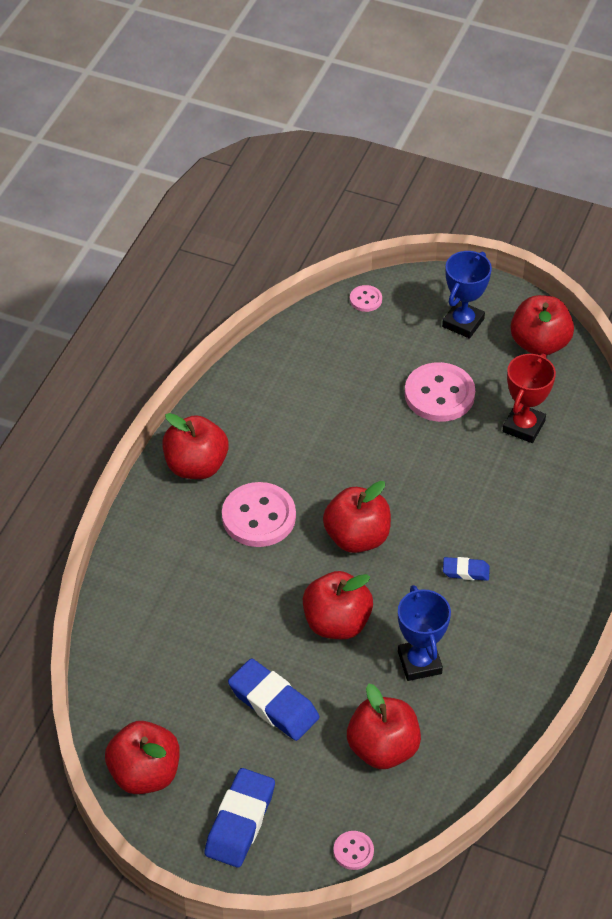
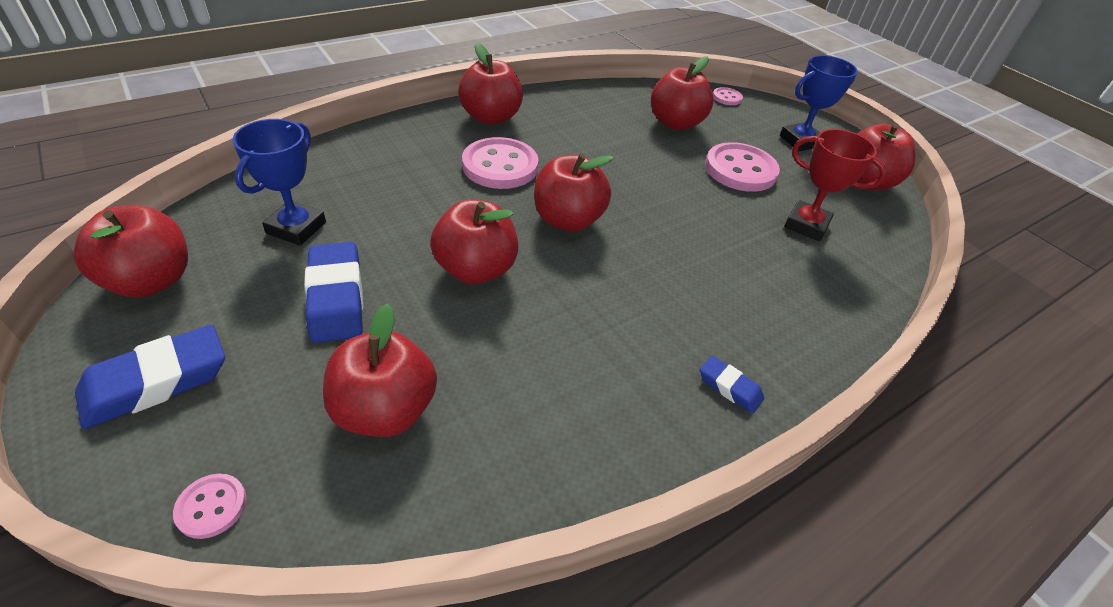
camera: 30 degrees right, 5 degrees down
blue trophy [398,585,451,681] -> blue trophy moved to [233,119,326,246]
blue eraser [443,557,490,581] -> blue eraser moved to [700,356,764,414]
red trophy [503,353,556,443] -> red trophy turned 60 degrees clockwise [784,129,887,241]
none -> red apple [651,56,714,130]

